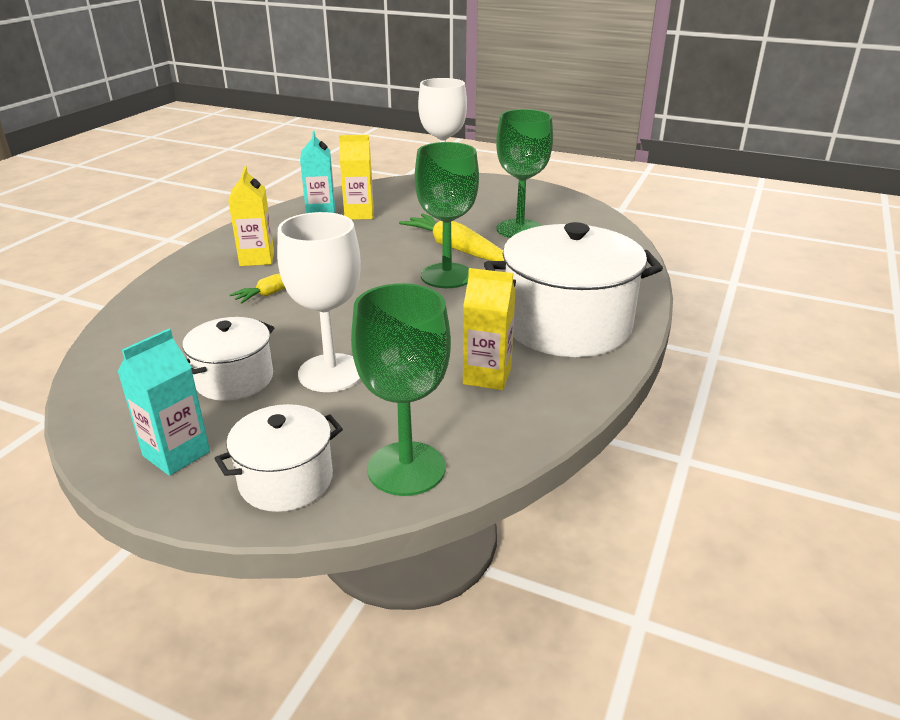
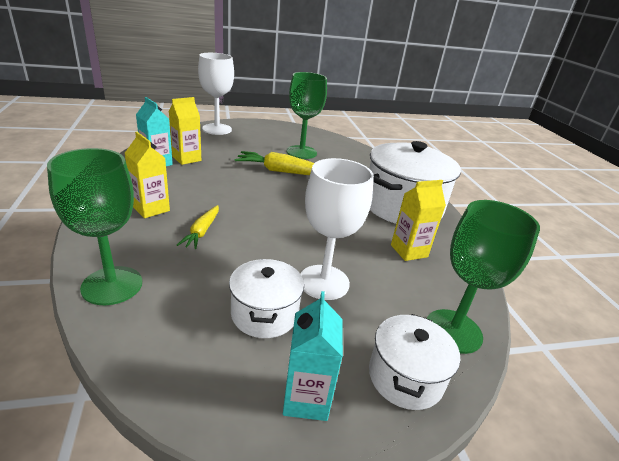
camera: 40 degrees left, 0 degrees up
green goblet [415,142,479,288] -> green goblet moved to [47,148,142,305]

